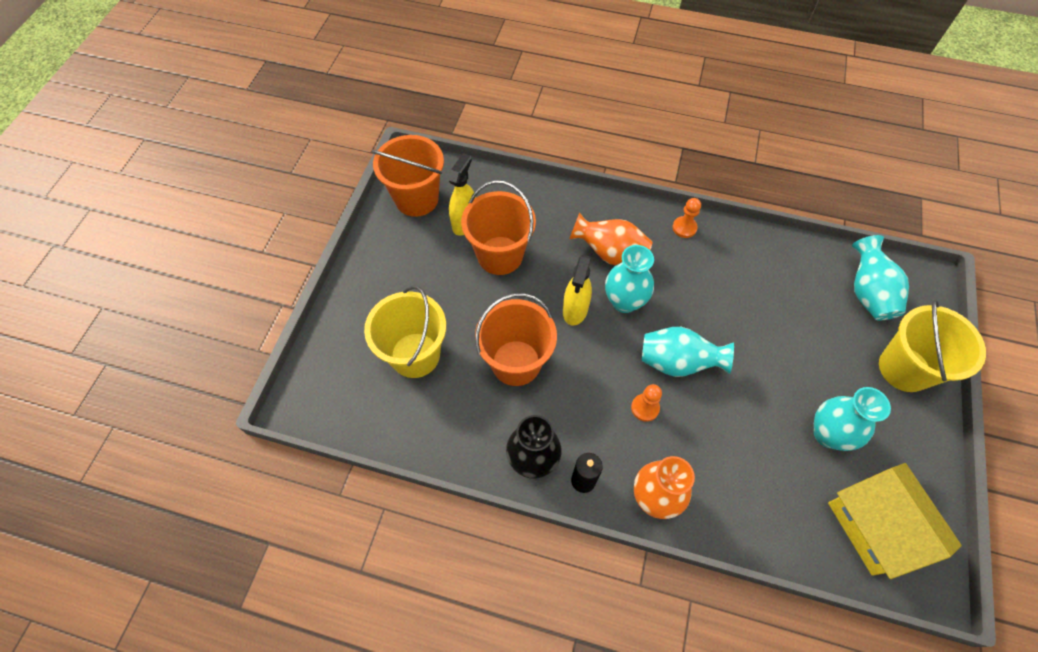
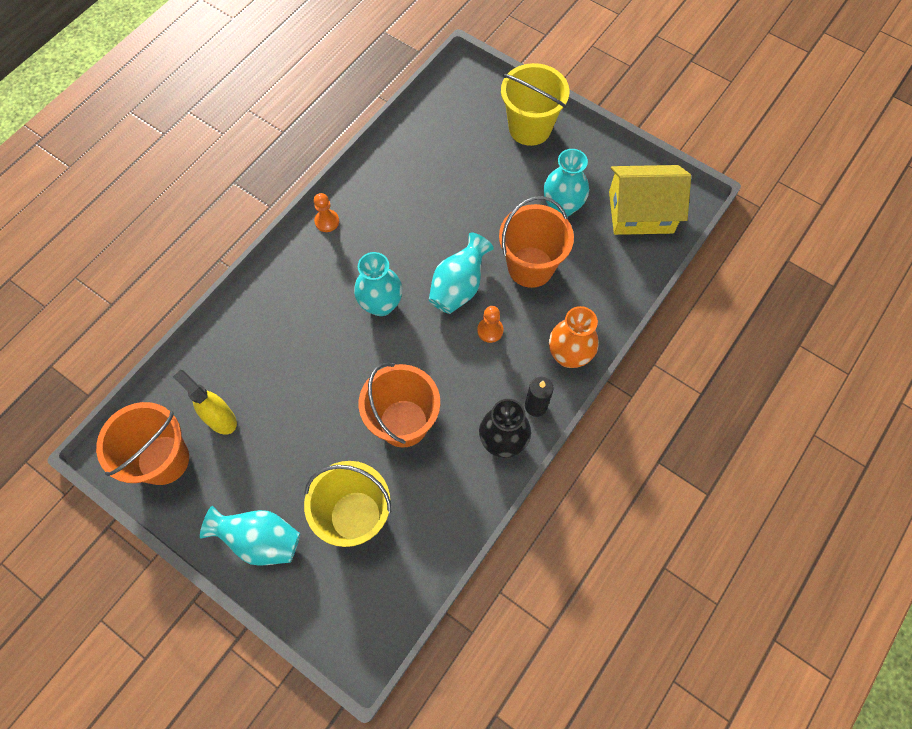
camera: 70 degrees left, 5 degrees up
orange bucket [461,180,536,275] -> orange bucket moved to [499,196,574,288]
yellow spray bottle [563,255,592,326] -> none
orange vase [569,212,653,265] -> none
turquoise vase [852,235,909,320] -> turquoise vase moved to [200,506,300,566]

